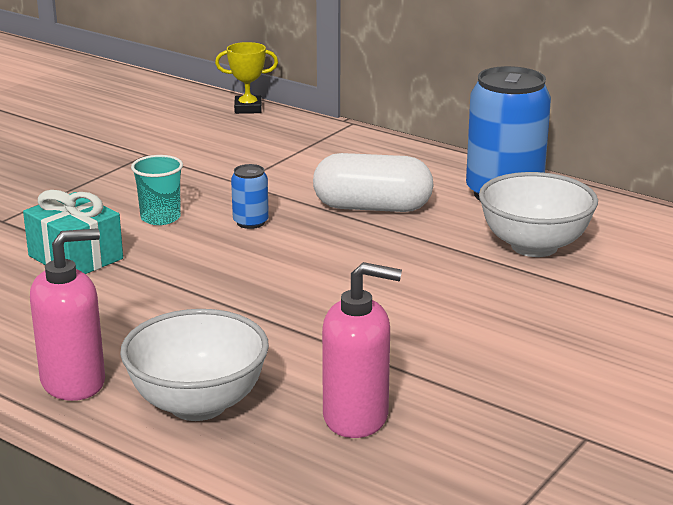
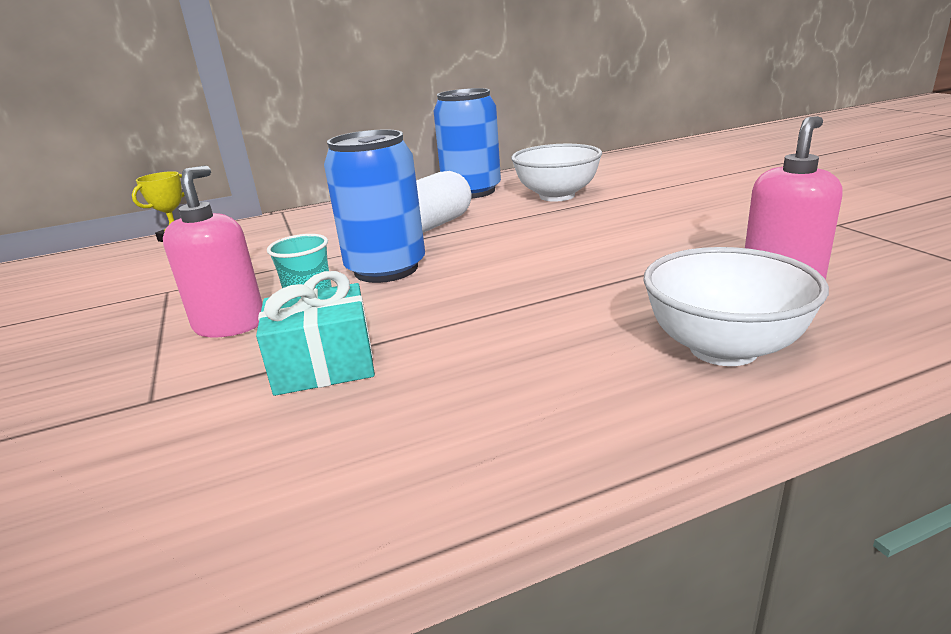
camera: 55 degrees left, 0 degrees up
pink soap dispenser [30,228,105,401] -> pink soap dispenser moved to [163,165,263,337]
blue can [231,164,269,229] -> blue can [324,130,425,283], size x2.25

